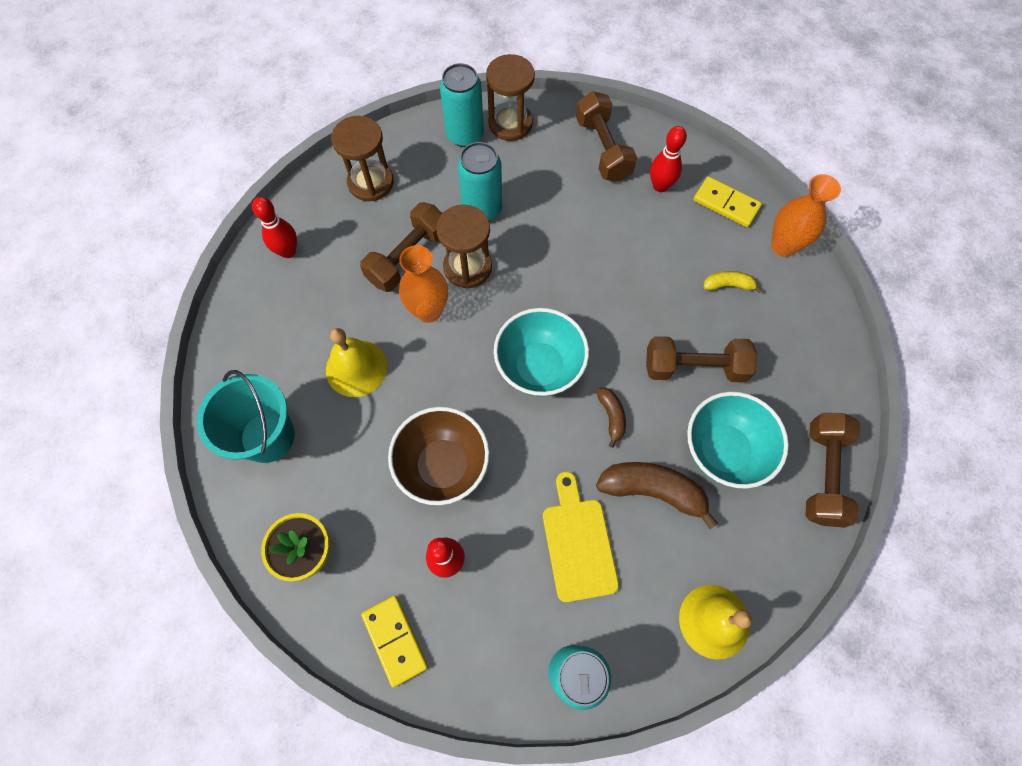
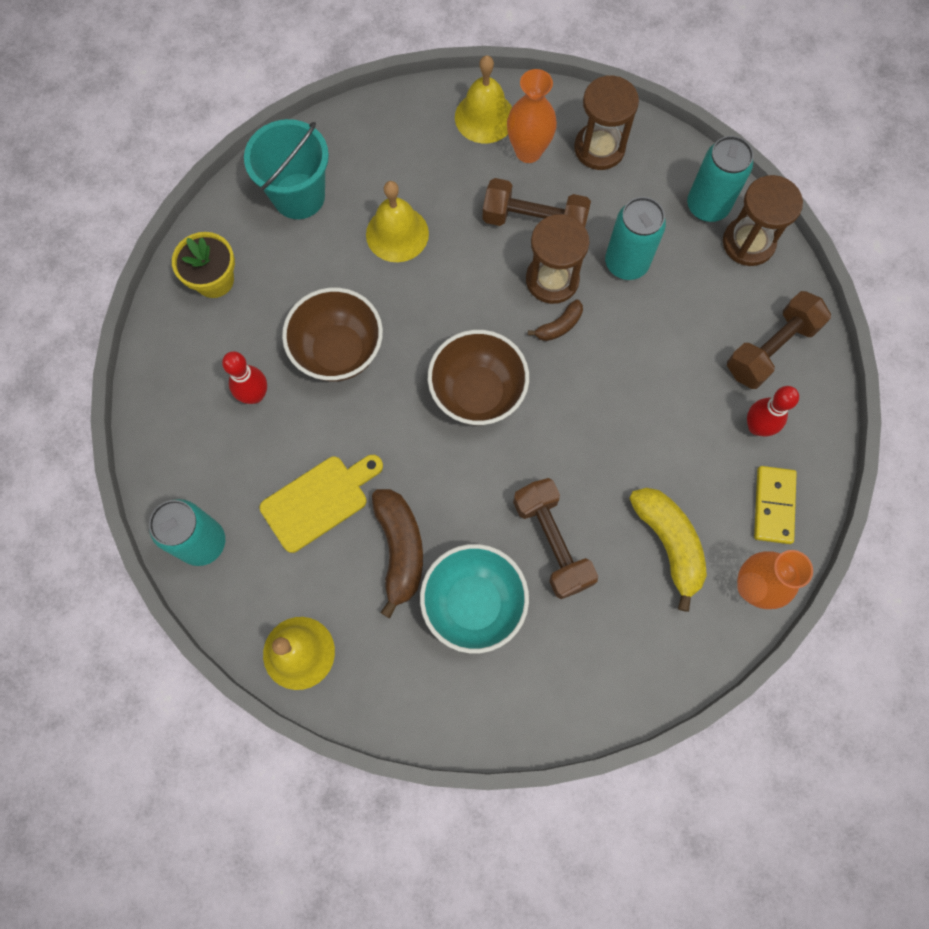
camera: 65 degrees right, 5 degrees up
red bowling pin [252,197,297,258] -> yellow bell [455,55,512,144]
yellow domino [361,596,428,687] -> none
orange vase [399,245,448,323] -> orange vase moved to [507,69,557,163]
turquoise bowl [494,308,589,396] -> brown bowl [428,330,529,425]
brown banana [596,388,626,448] -> brown banana moved to [528,299,583,341]
yellow banana [703,271,763,293] -> yellow banana [629,488,707,612], size x1.87
brown dumbbell [805,413,860,528] -> none

